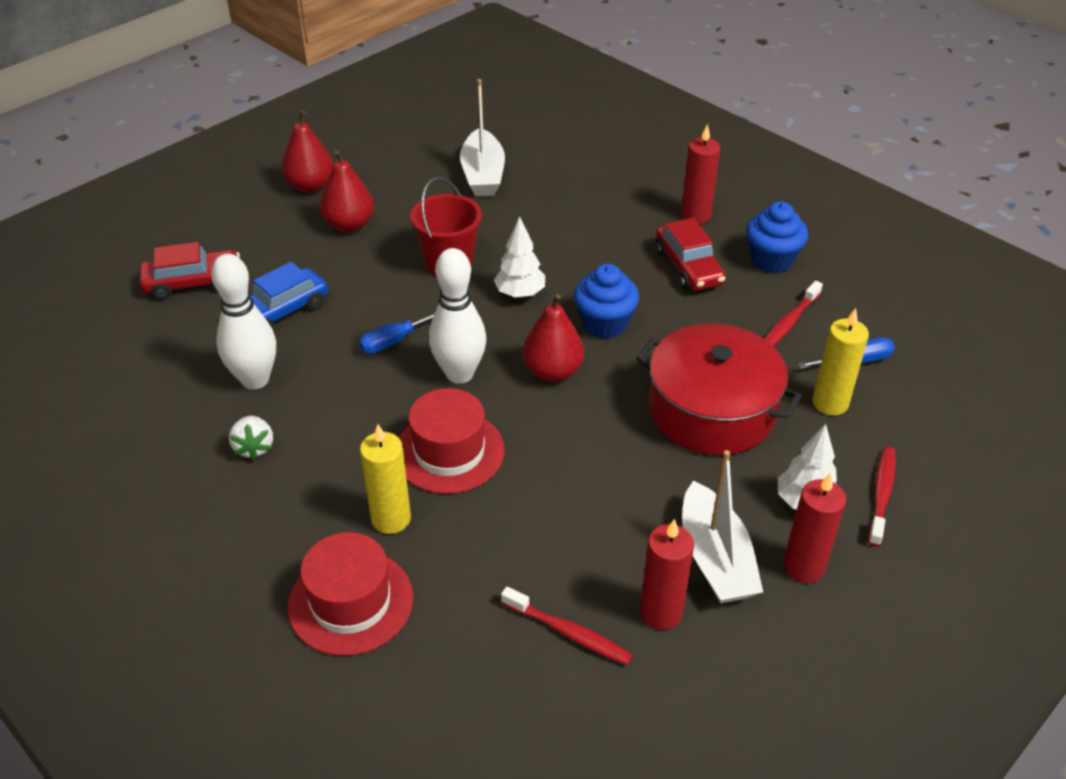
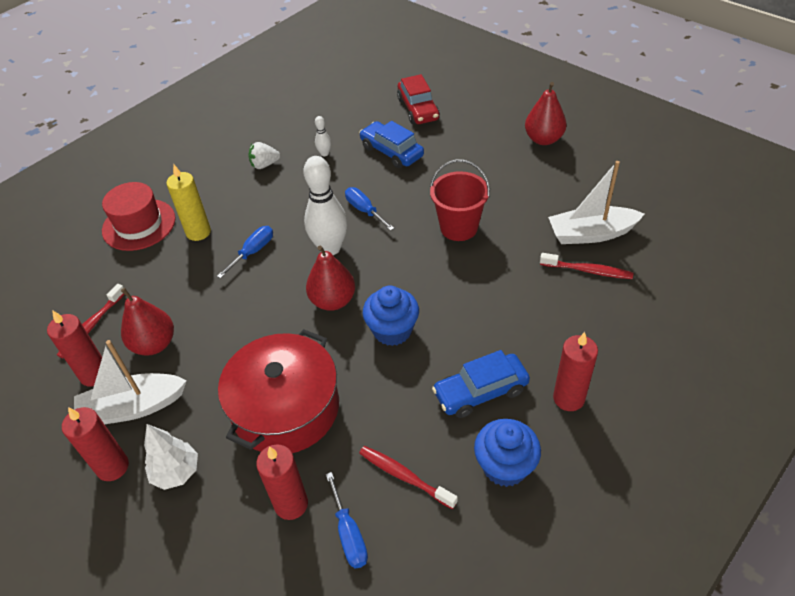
camera: 90 degrees right, 5 degrees up
white bowling pin [211,254,276,389] -> white bowling pin [315,116,331,156], size x0.44
red pear [320,150,374,232] -> red pear moved to [121,288,174,356]
red hat [399,388,505,494] -> blue screwdriver [217,226,273,278]
white tree [494,216,545,298] -> none
red car [656,218,726,291] -> blue car [432,350,530,418]
yellow candle [812,308,869,415] -> red candle [256,445,308,520]
red toothbrush [868,447,896,547] -> red toothbrush moved to [540,253,633,279]

